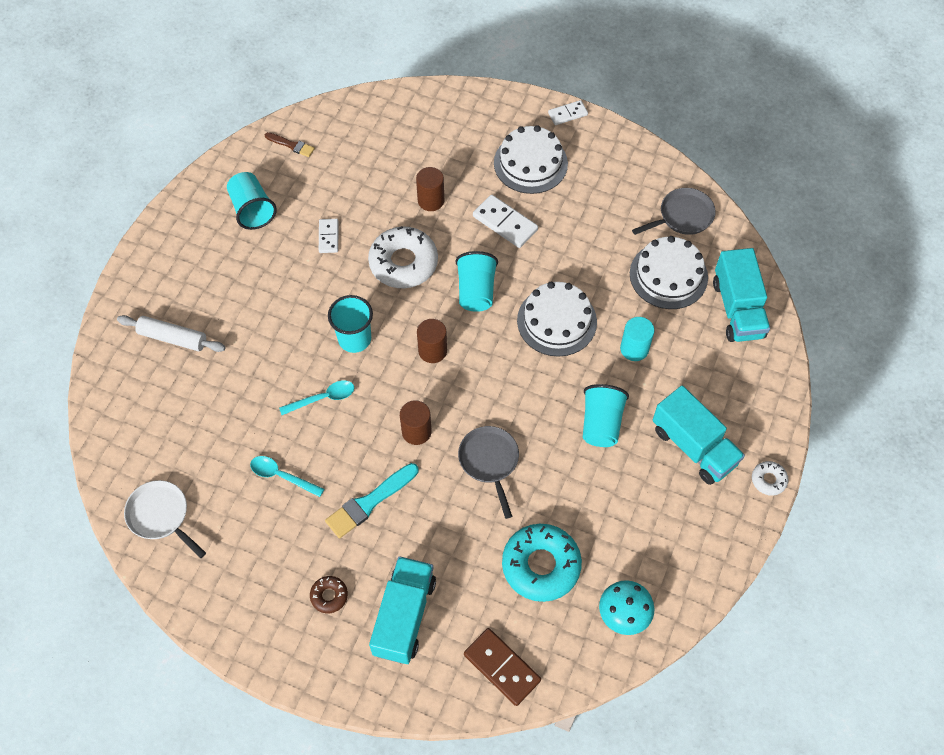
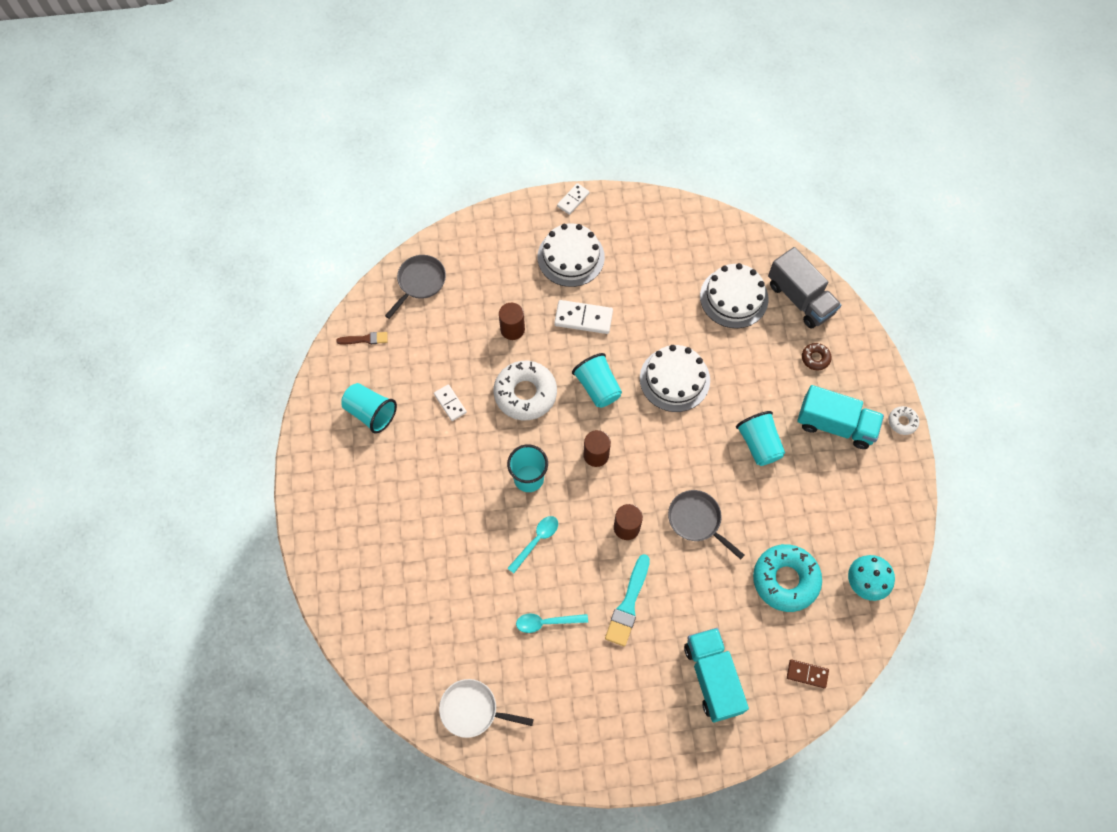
camera: 30 degrees left, 5 degrees up
white rolling pin [117,315,226,352] -> none
brown donut [310,576,348,613] -> brown donut moved to [802,343,832,371]
brown domino [464,628,541,706] -> brown domino [787,659,829,688], size x0.63
turquoise cylinder [620,317,654,361] -> none
grey pan [632,188,716,235] -> grey pan moved to [385,255,446,319]
turquoise truck [713,248,770,342] -> grey truck [768,247,841,328]

